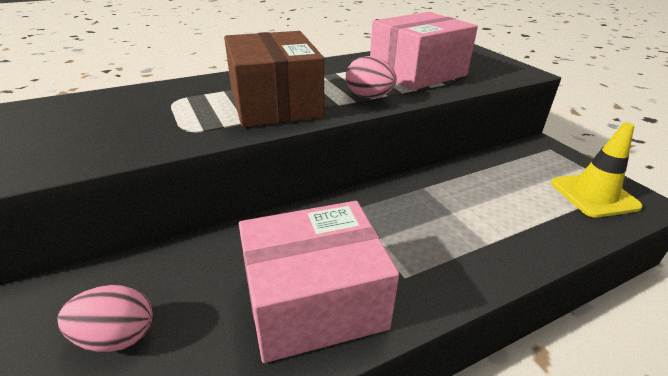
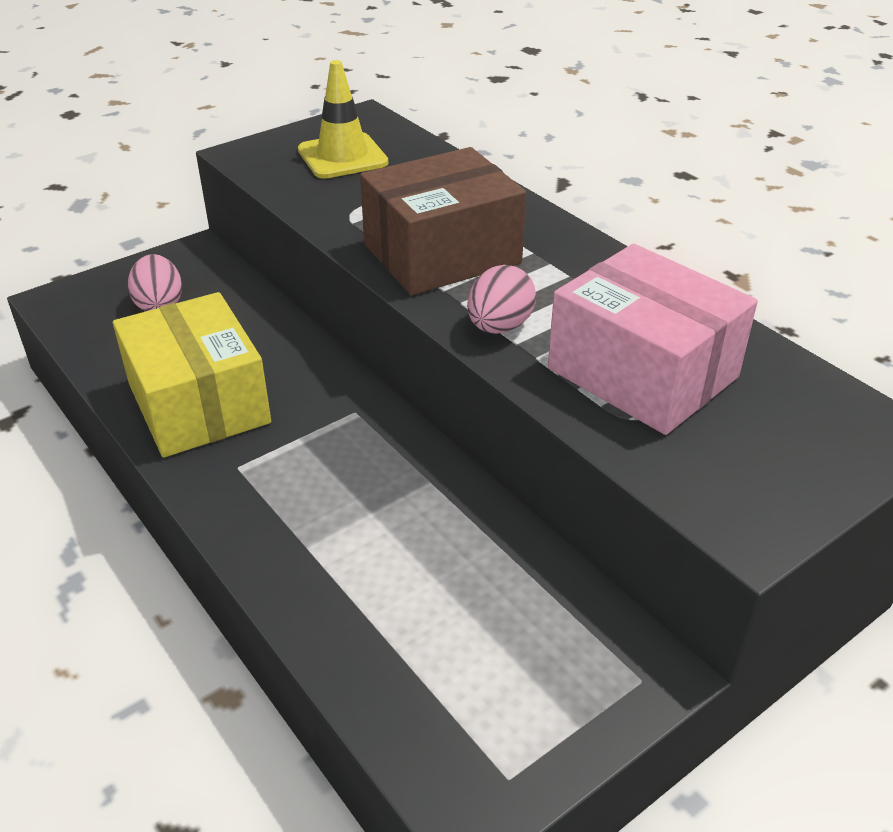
camera: 80 degrees right, 5 degrees up
pink box [239,201,399,363] -> yellow box [113,292,271,457]
yellow traffic cone [551,122,643,218] -> yellow traffic cone moved to [298,60,388,179]

